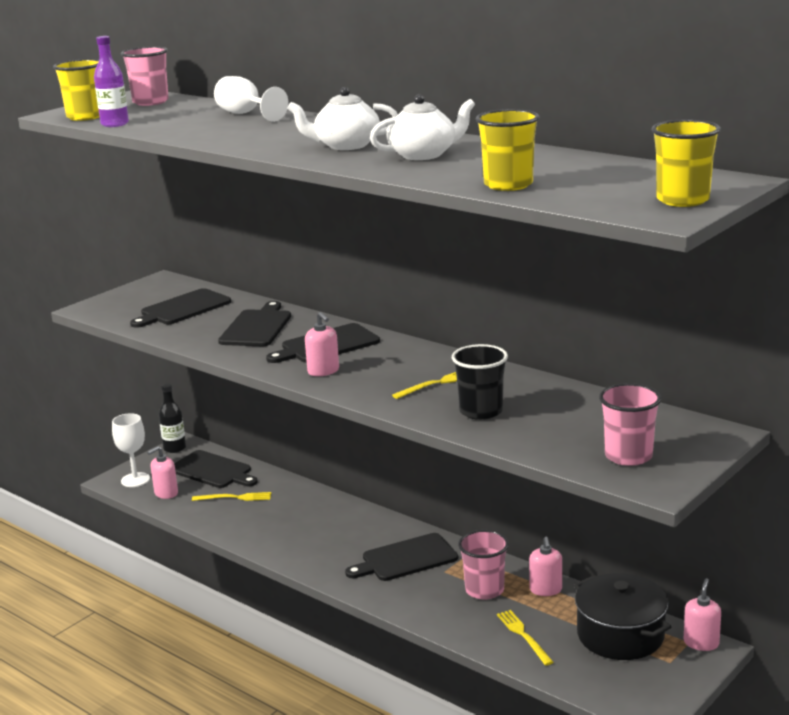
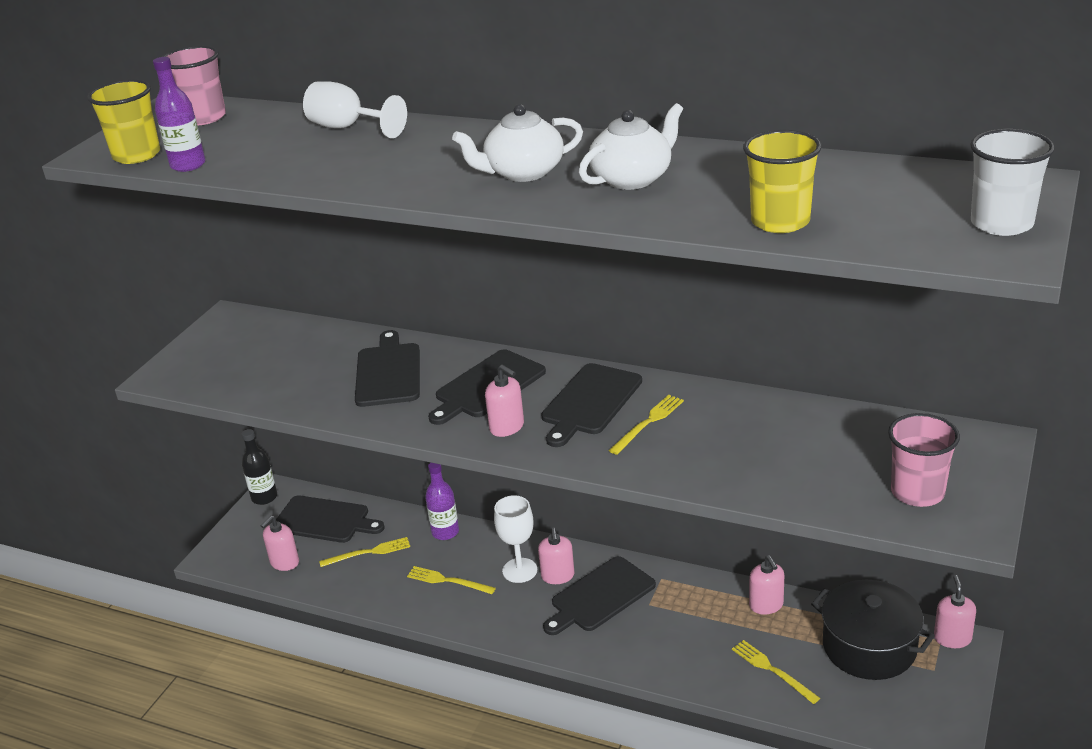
camera: 15 degrees left, 10 degrees up
white goblet [112,413,150,487] -> white goblet moved to [494,495,537,583]
black cutting board [130,288,231,328] -> black cutting board moved to [541,363,642,447]
black cup [452,344,508,420] -> none
pink cup [458,530,509,599] -> none
yellow cup [651,119,721,207] -> white cup [970,129,1055,236]
none -> yellow fork [407,566,496,594]
none -> purple bottle [425,463,459,540]
none -> pink soap dispenser [538,528,574,584]

